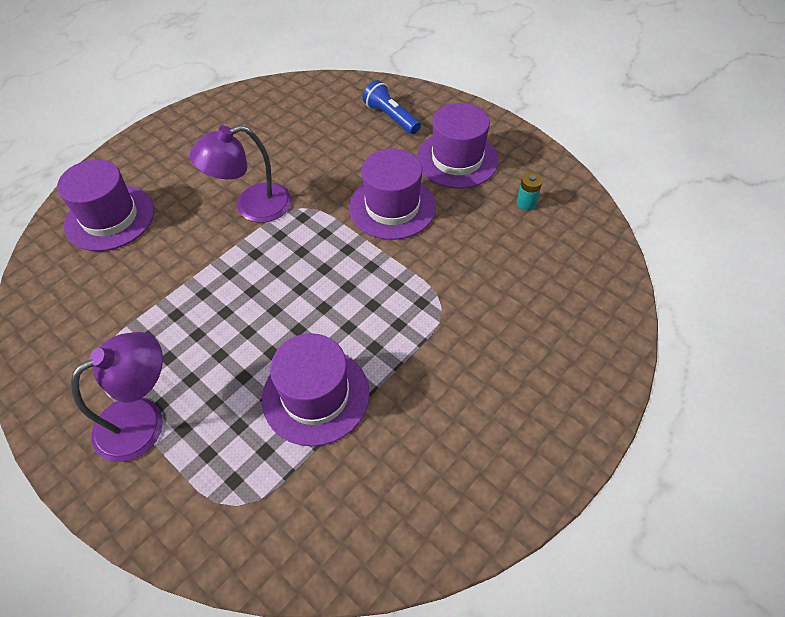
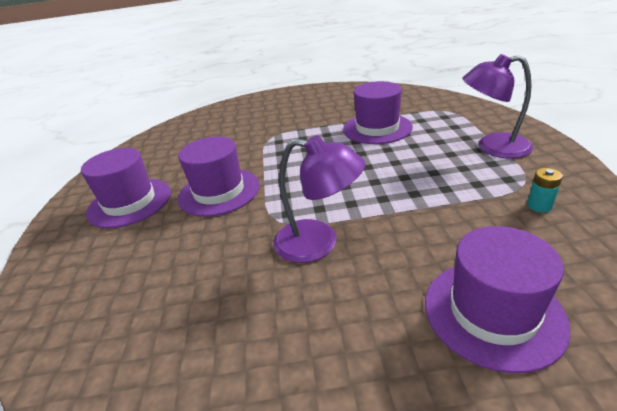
camera: 135 degrees left, 20 degrees down
blue flashlight [362,80,421,134] -> none
turquoise battery [517,172,543,211] -> turquoise battery moved to [527,168,563,213]

